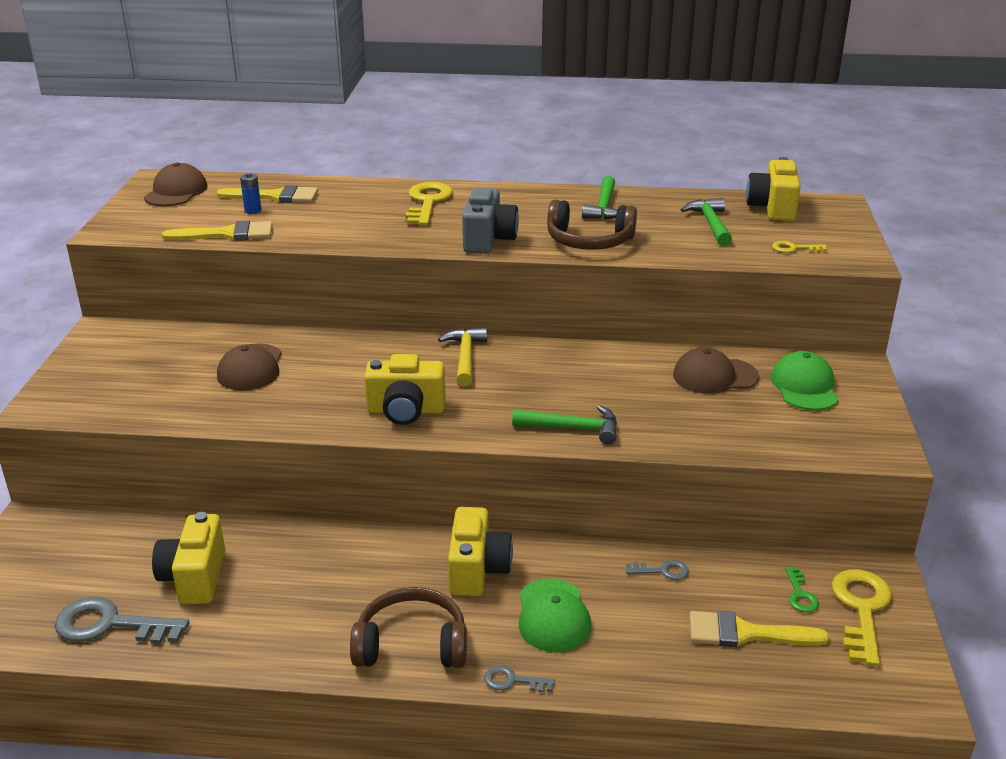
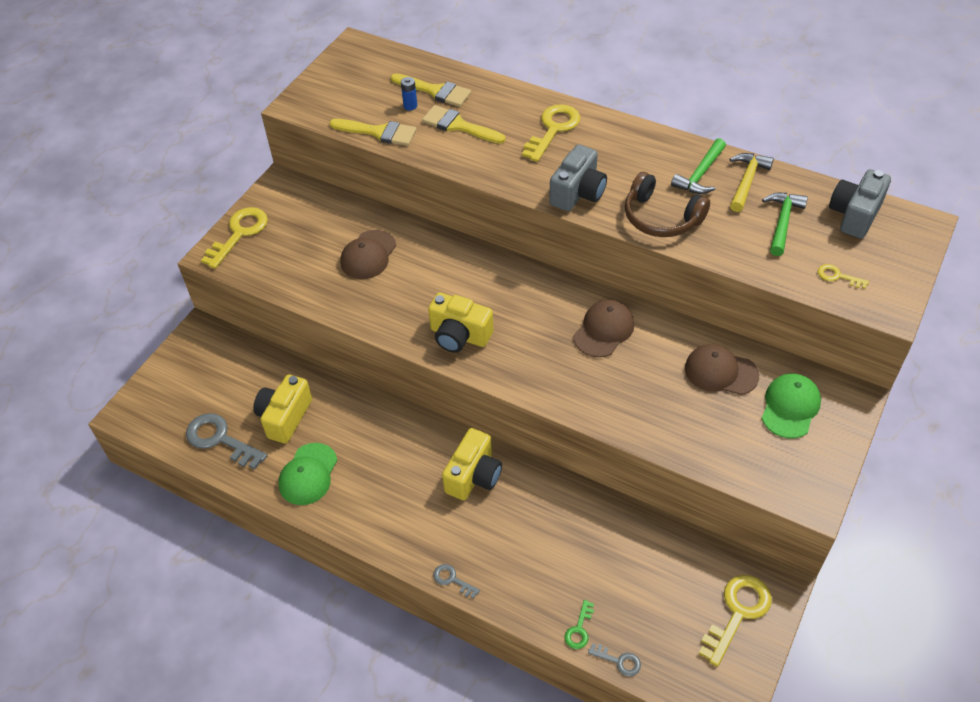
camera: 25 degrees right, 20 degrees up
brown cap [144,162,207,206] -> brown cap moved to [573,300,634,357]
brown headphones [350,587,467,668] -> none
yellow hammer [438,327,487,386] -> yellow hammer moved to [729,153,774,212]
green hammer [512,405,617,445] -> none
green cap [519,578,591,652] -> green cap moved to [278,443,337,505]
grey key [626,560,689,580] -> grey key moved to [588,643,641,676]
yellow brush [689,611,830,647] -> yellow brush moved to [422,105,506,144]
yellow camera [746,157,801,221] -> grey camera [829,169,891,239]
green key [785,567,819,612] -> green key moved to [564,600,594,649]
none -> yellow key [201,207,268,269]

